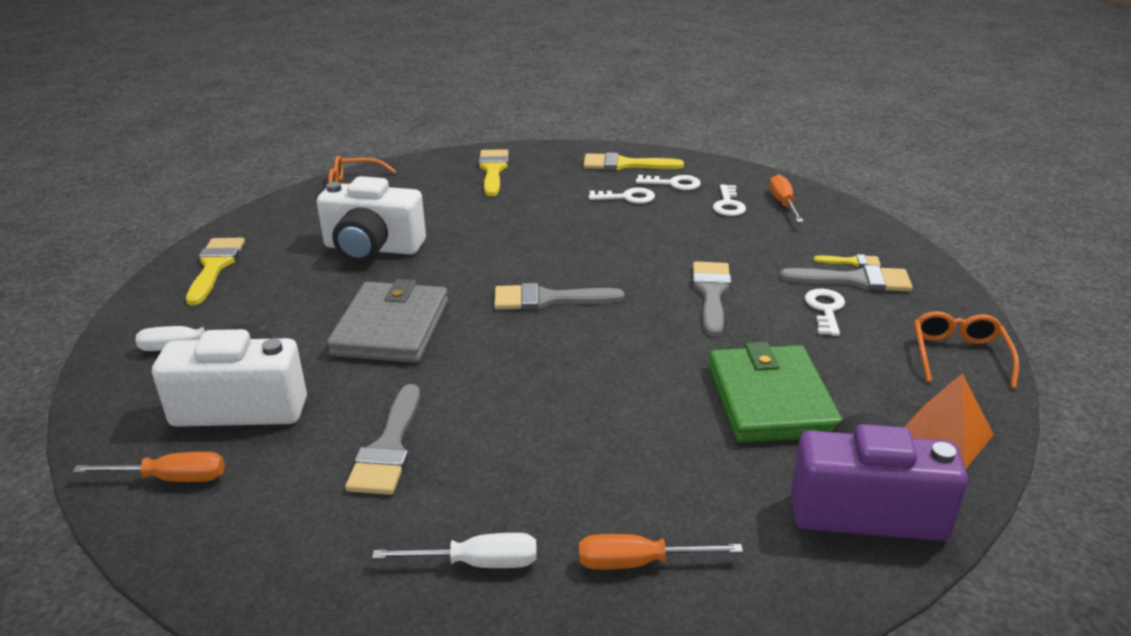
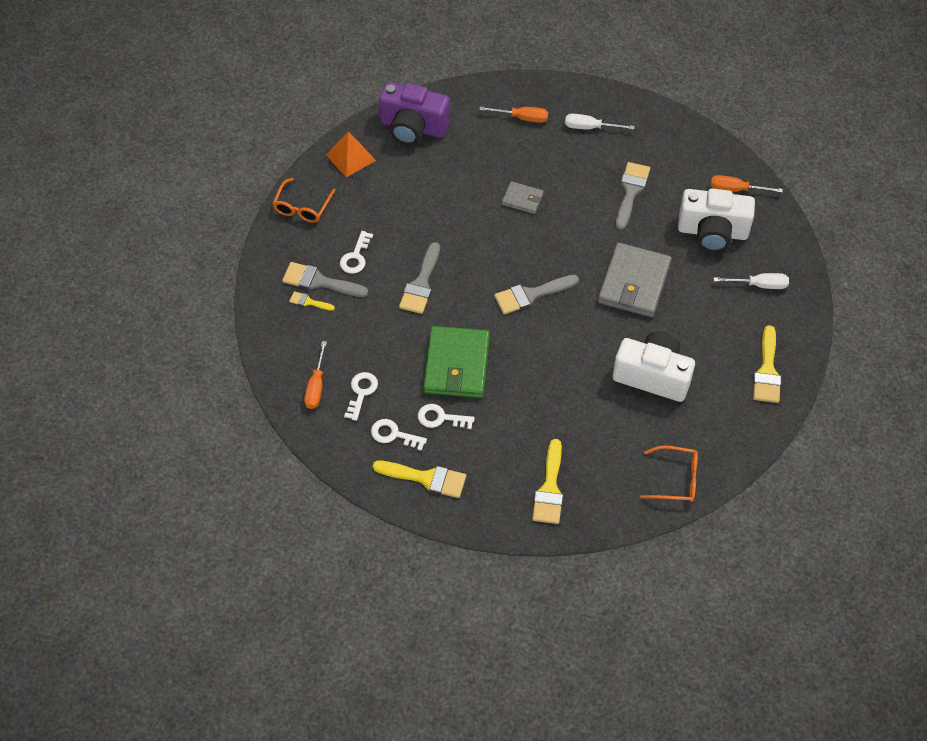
camera: 170 degrees left, 25 degrees up
grey brush [494,283,625,310] -> grey brush turned 150 degrees clockwise [494,275,579,314]
green wallet [708,342,843,443] -> green wallet moved to [423,326,490,398]
none -> grey wallet [502,181,544,214]

